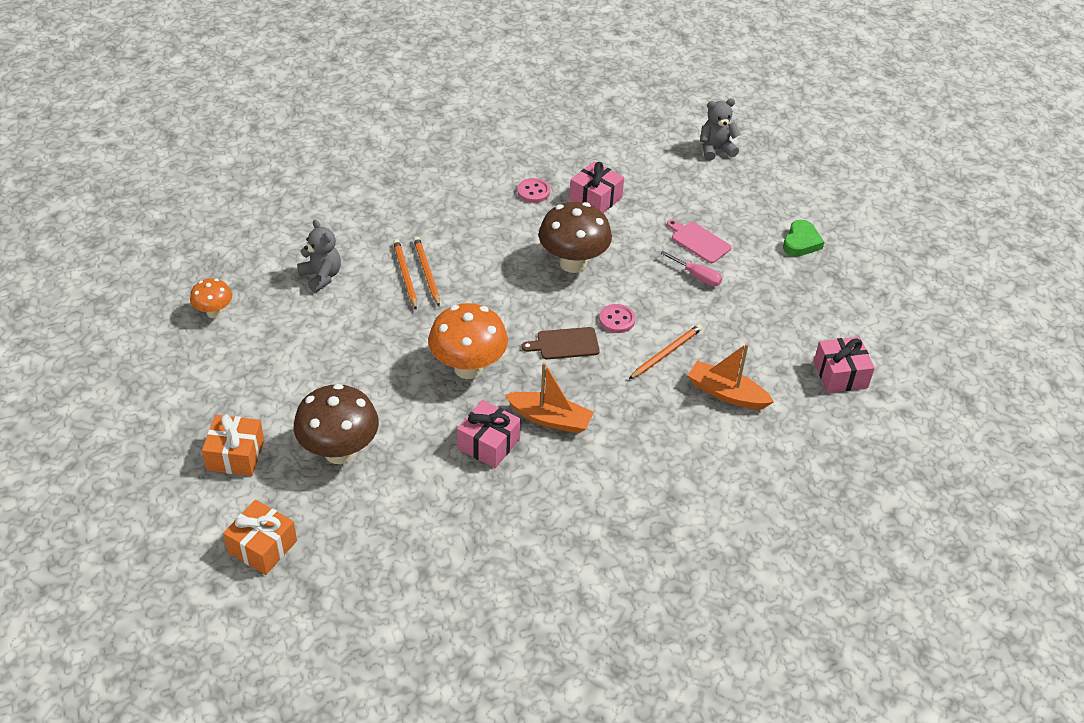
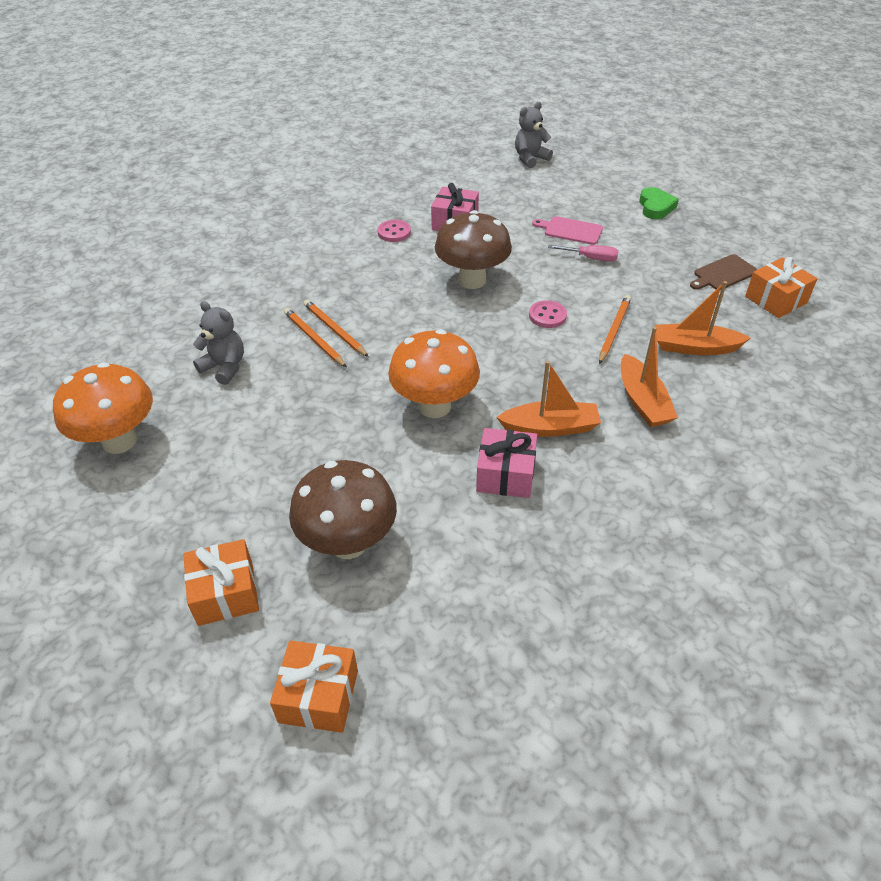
camera: 20 degrees left, 0 degrees up
orange mushroom [190,278,232,318] -> orange mushroom [53,362,153,454], size x1.84
brown cutting board [521,327,600,359] -> brown cutting board moved to [690,254,758,290]
pink gift [814,337,875,393] -> orange gift [745,257,817,318]
none -> orange boat [621,327,678,427]

